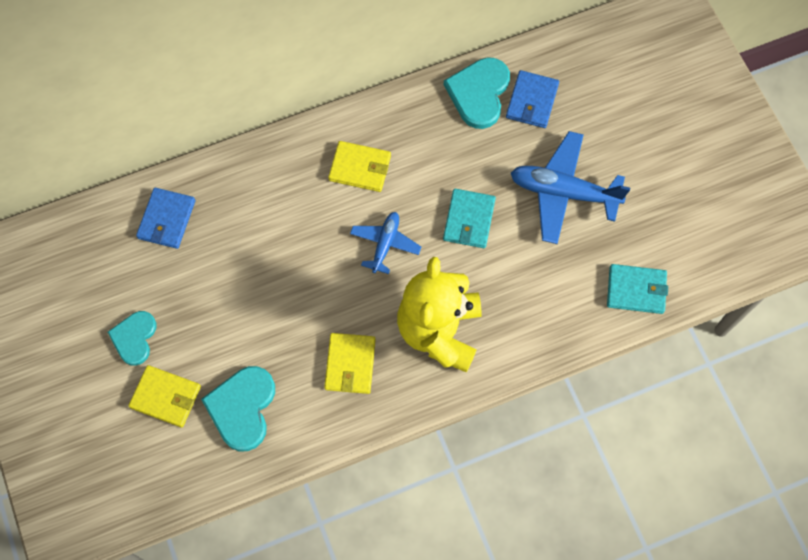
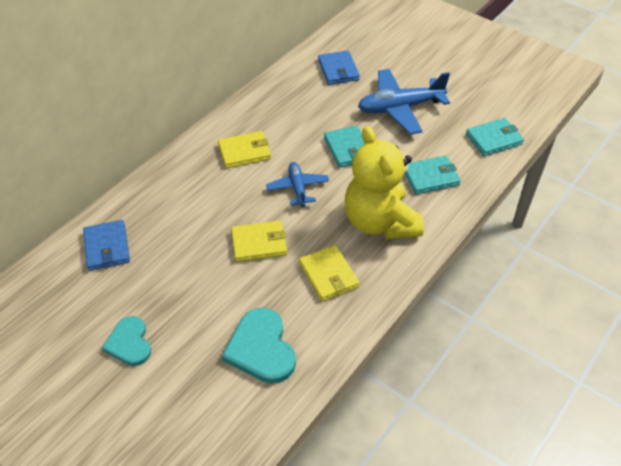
camera: 30 degrees left, 20 degrees down
yellow wallet [128,365,201,427] -> yellow wallet moved to [231,220,287,262]
turquoise heart [444,57,510,129] -> none
none -> turquoise wallet [405,155,461,194]

